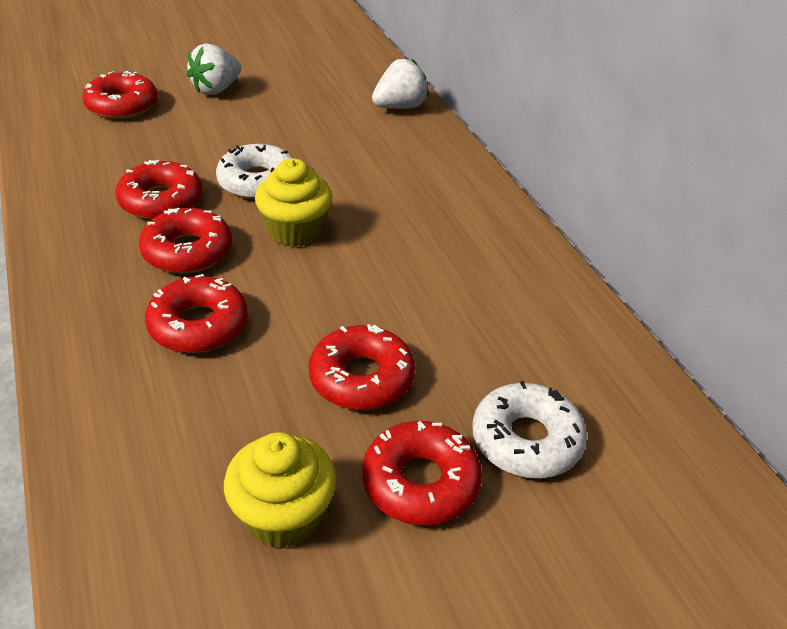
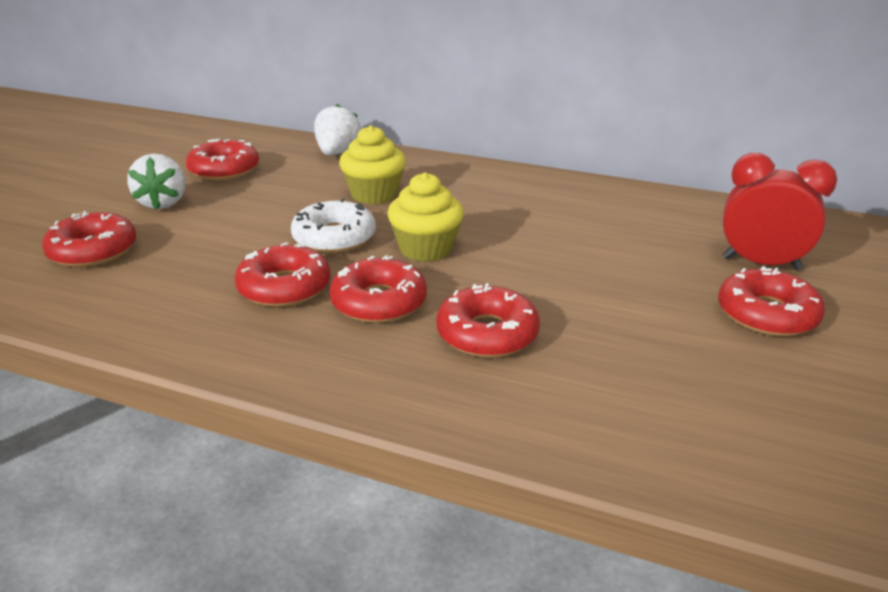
camera: 45 degrees left, 10 degrees down
yellow cupcake [224,432,336,549] -> yellow cupcake moved to [339,125,406,204]
red donut [309,324,415,410] -> red donut moved to [186,139,259,181]
white donut [472,381,587,478] -> red clock [723,153,837,270]

